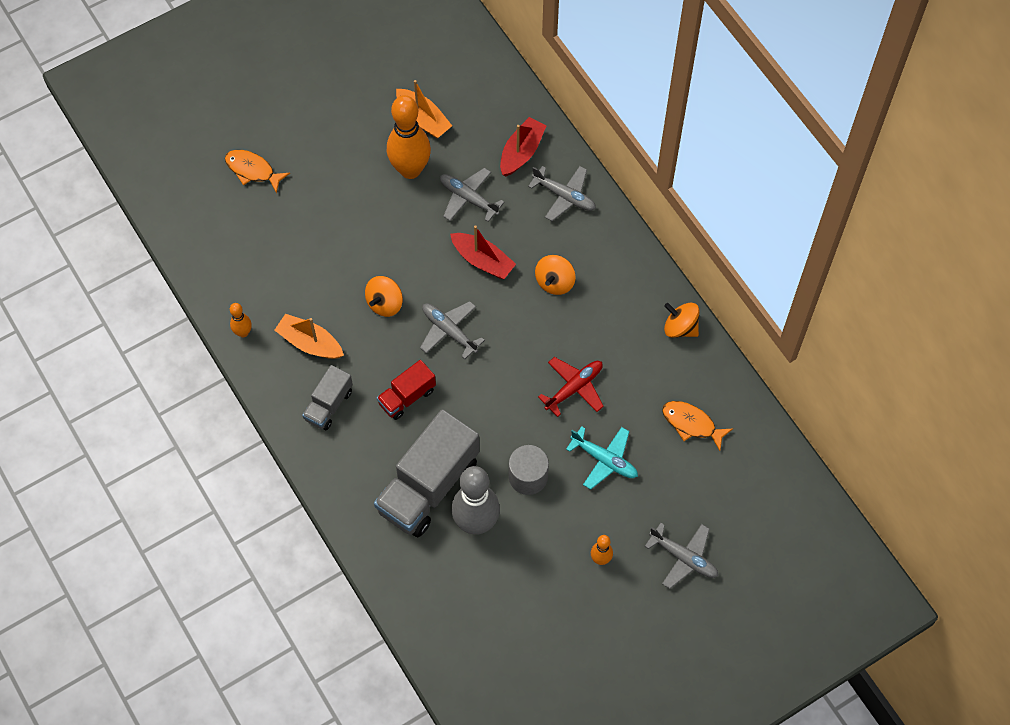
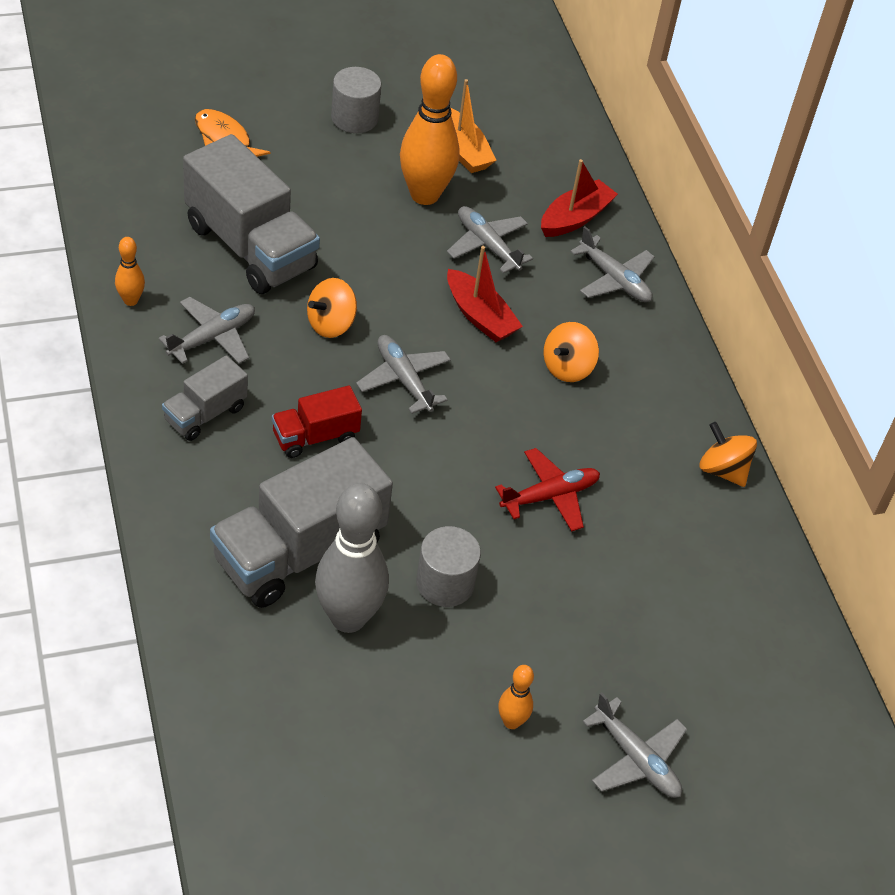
camera: 10 degrees right, 15 degrees down
orange boat [275,314,344,359] -> grey plane [159,297,255,364]
turquoise plane [566,426,638,490] -> none
orange fish [662,401,733,451] -> none
none -> grey truck [183,134,320,294]
none -> grey cylinder [331,67,381,133]

